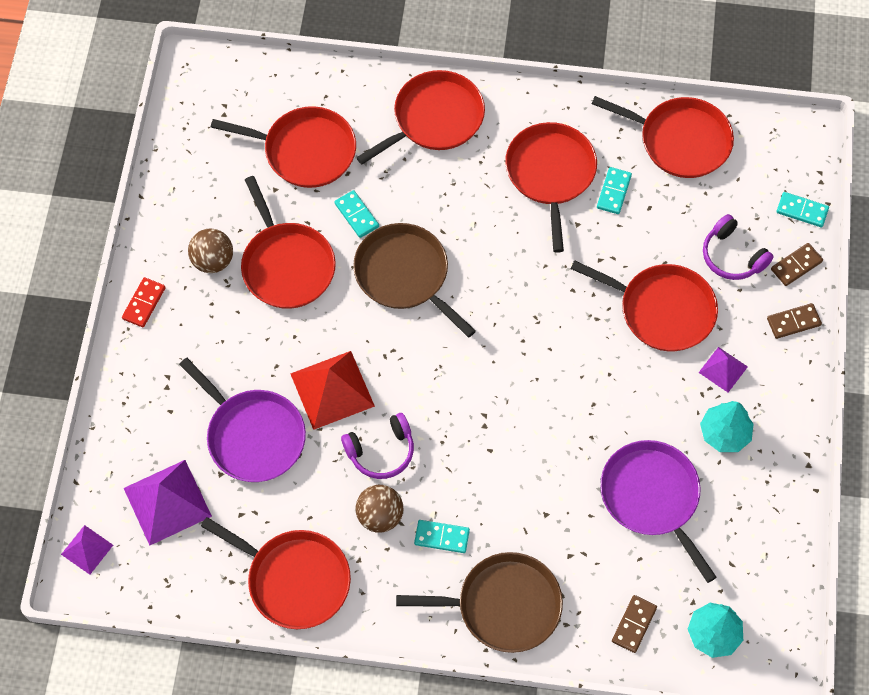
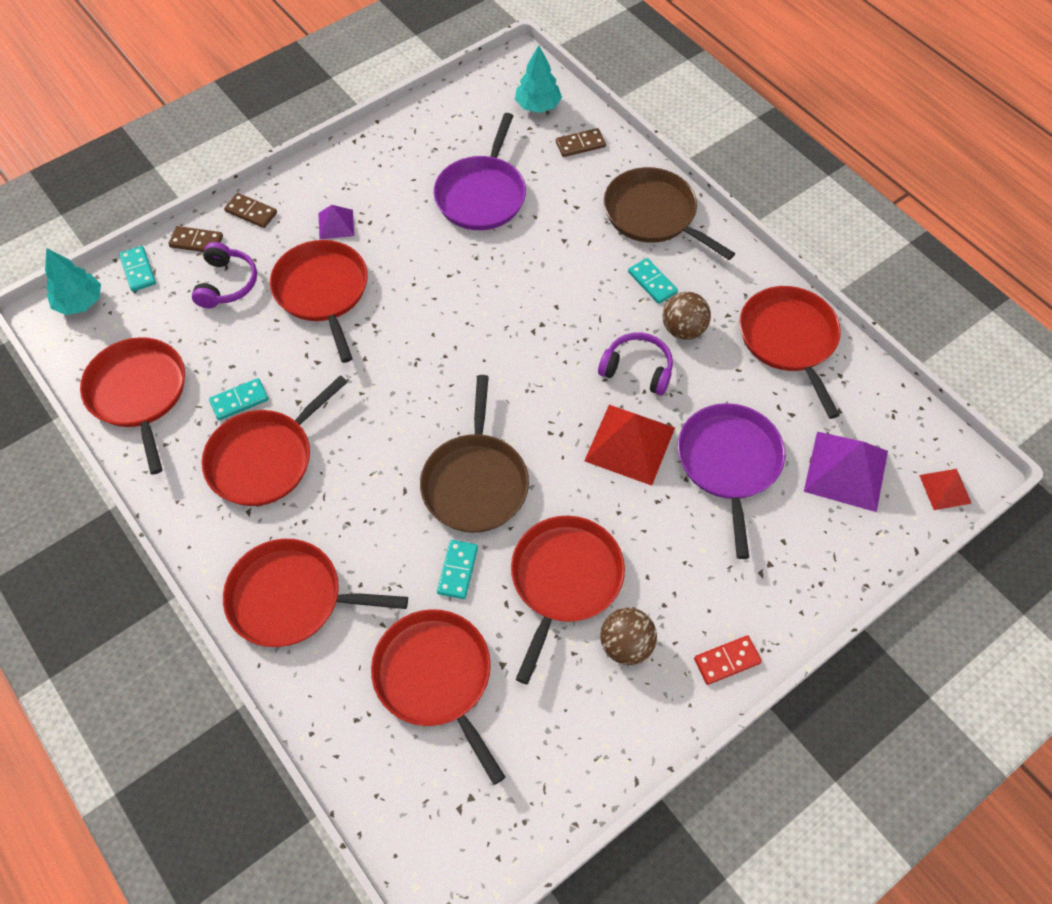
camera: 135 degrees left, 5 degrees down
purple pyramid [61,525,113,575] -> red pyramid [919,469,972,510]
turquoise tree [700,401,753,452] -> turquoise tree moved to [45,248,101,315]

